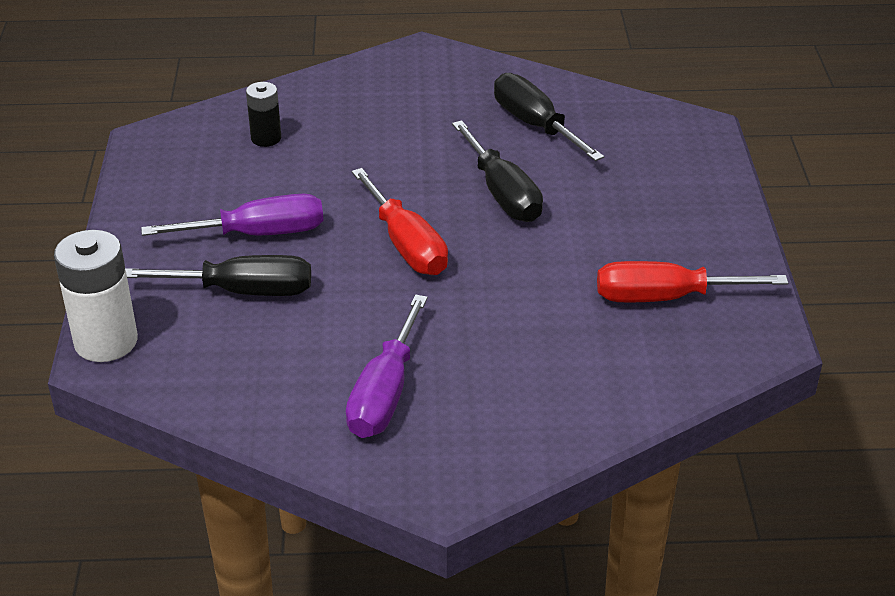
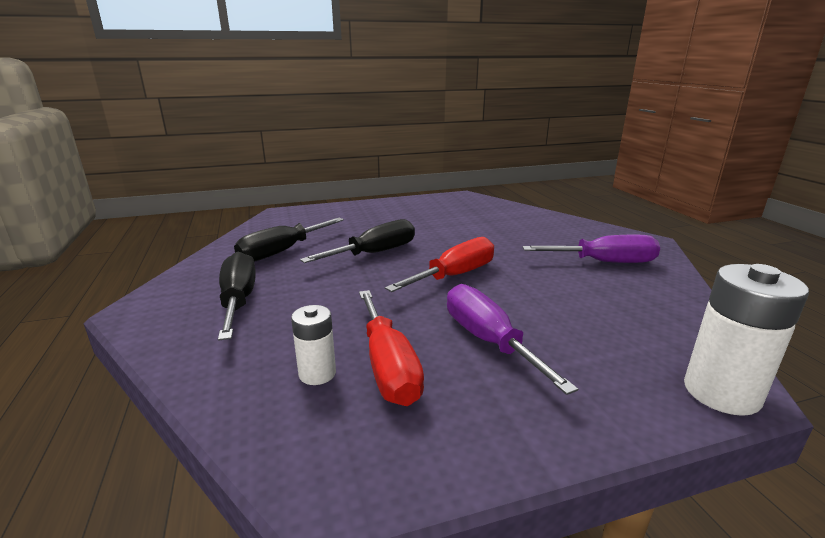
camera: 105 degrees left, 15 degrees down
black screwdriver [125,255,311,296] -> black screwdriver moved to [218,252,256,341]
black battery [246,82,281,147] -> white battery [291,305,336,385]
red screwdriver [597,261,788,303] -> red screwdriver moved to [359,290,424,406]

